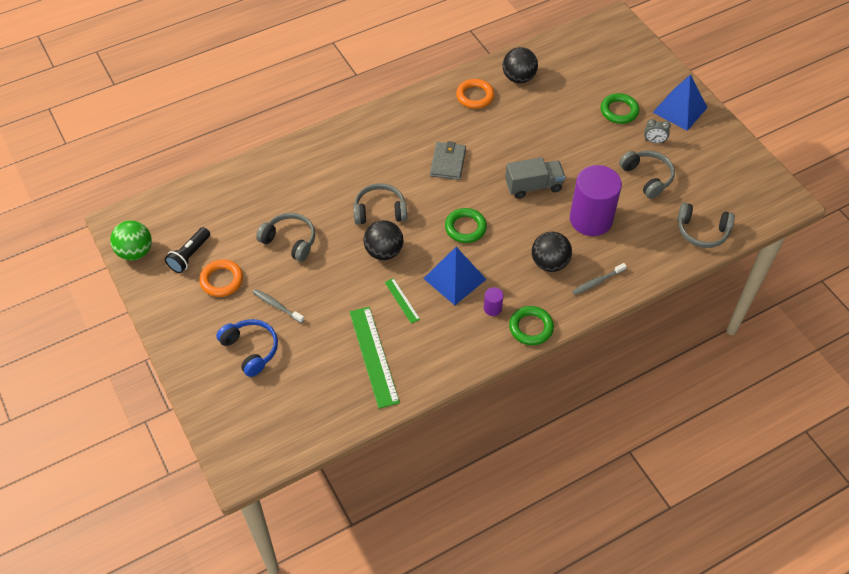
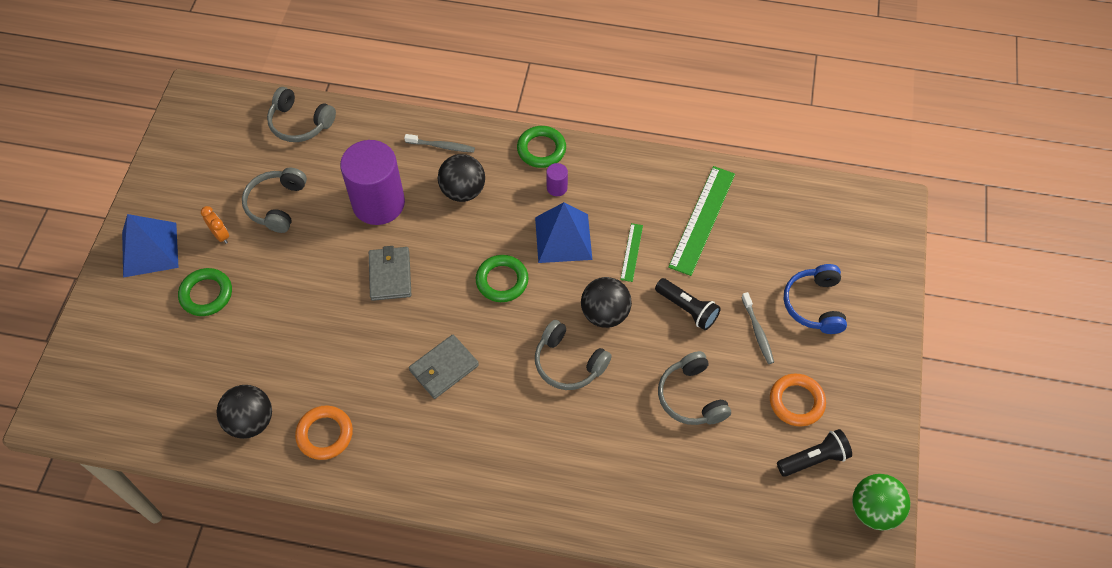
camera: 140 degrees left, 5 degrees up
grey truck [505,157,565,199] -> grey wallet [369,246,411,301]
grey clock [644,119,671,143] -> orange clock [201,206,229,244]
grey headphones [677,203,735,248] -> grey headphones turned 150 degrees clockwise [267,87,336,142]
none -> black flashlight [655,278,721,330]

